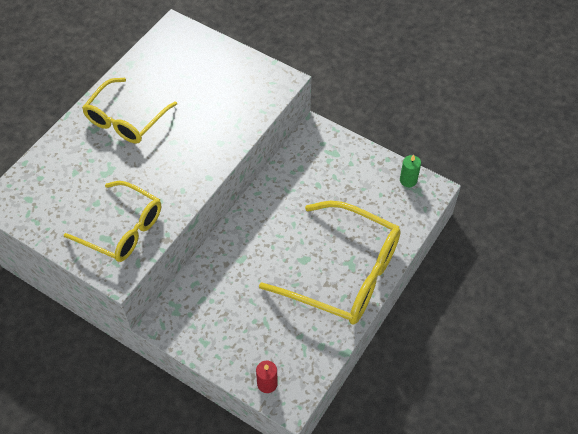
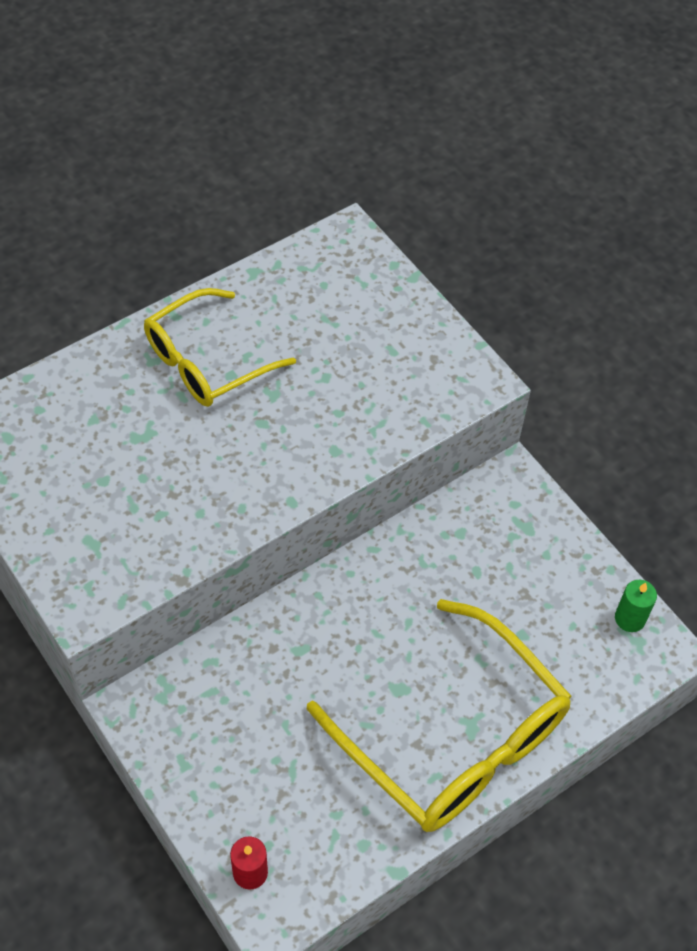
camera: 20 degrees right, 0 degrees up
yellow glasses [64,181,161,262] -> none

